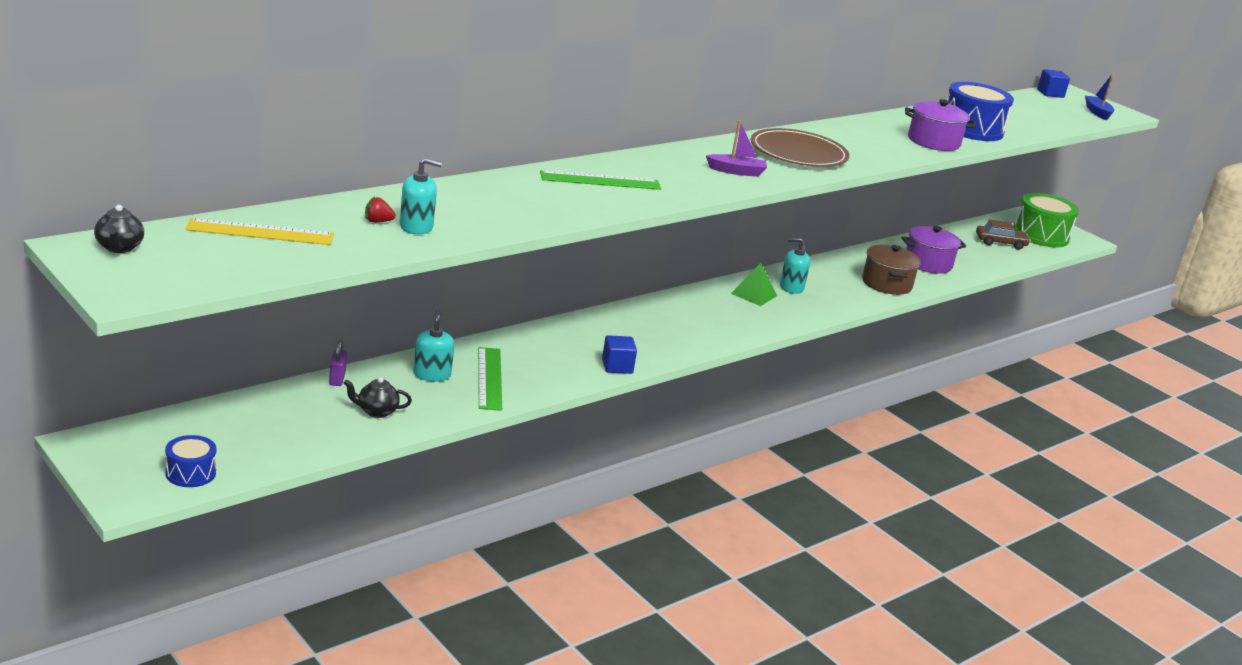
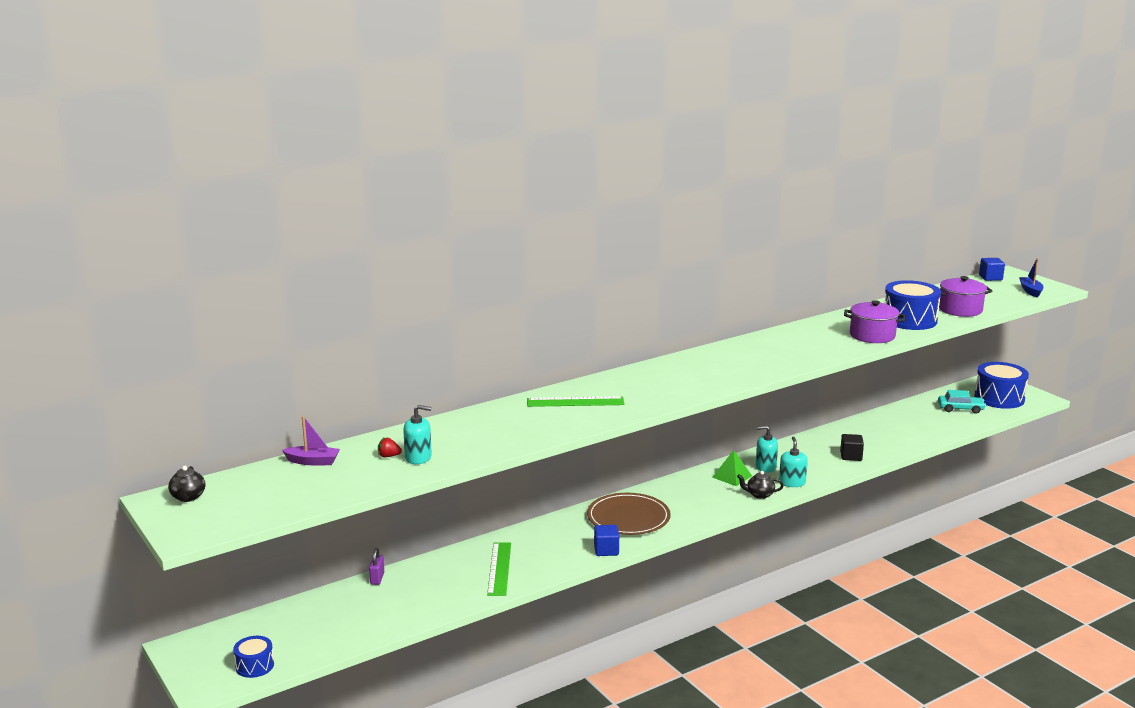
camera: 10 degrees right, 5 degrees down
yellow ruler [185,218,334,245] -> none
black teapot [344,377,412,418] -> black teapot moved to [737,471,784,499]
turquoise soap dispenser [413,310,454,382] -> turquoise soap dispenser moved to [779,437,808,487]
purple boat [706,120,767,177] -> purple boat moved to [282,416,340,465]
brown plate [751,128,849,167] -> brown plate moved to [587,493,671,535]
brown pot [862,245,921,295] -> black cube [840,434,864,461]
purple pot [901,226,966,274] -> purple pot moved to [939,276,992,317]
brown car [976,219,1031,249] -> turquoise car [938,390,986,414]
green drum [1014,193,1079,248] -> blue drum [974,362,1029,409]

